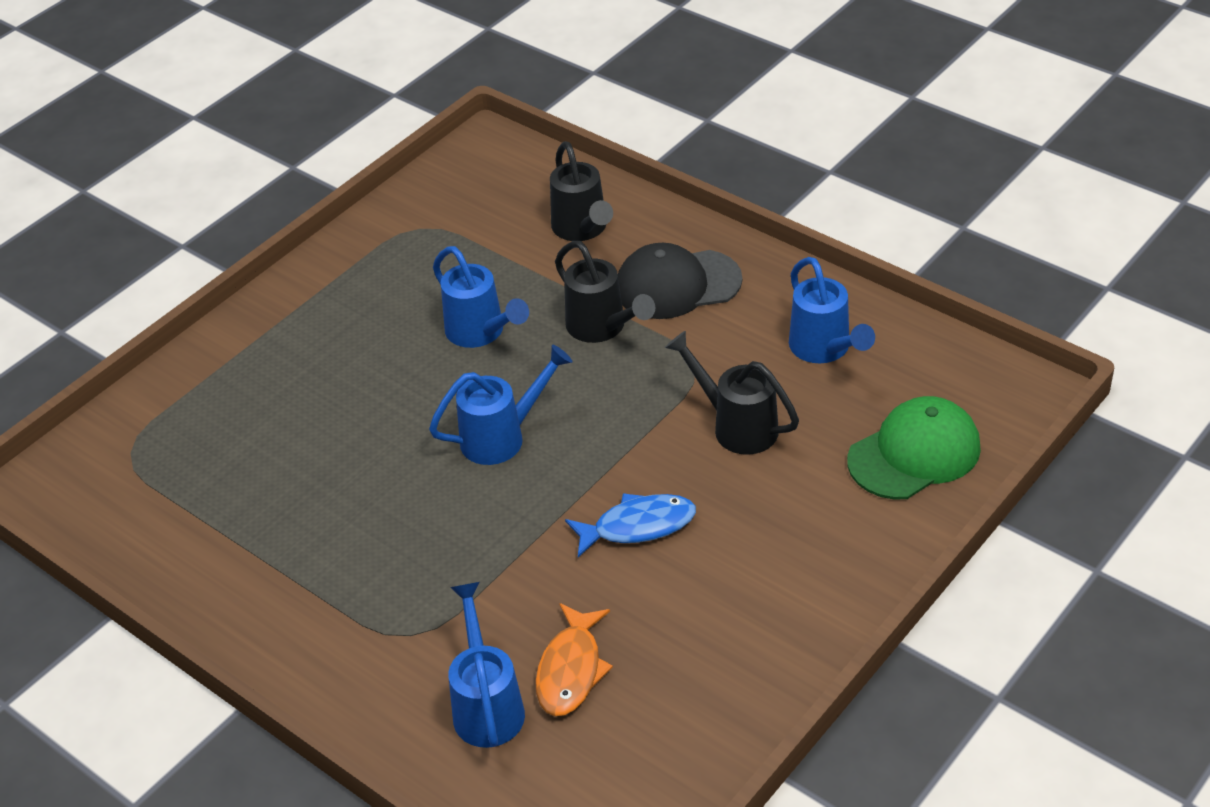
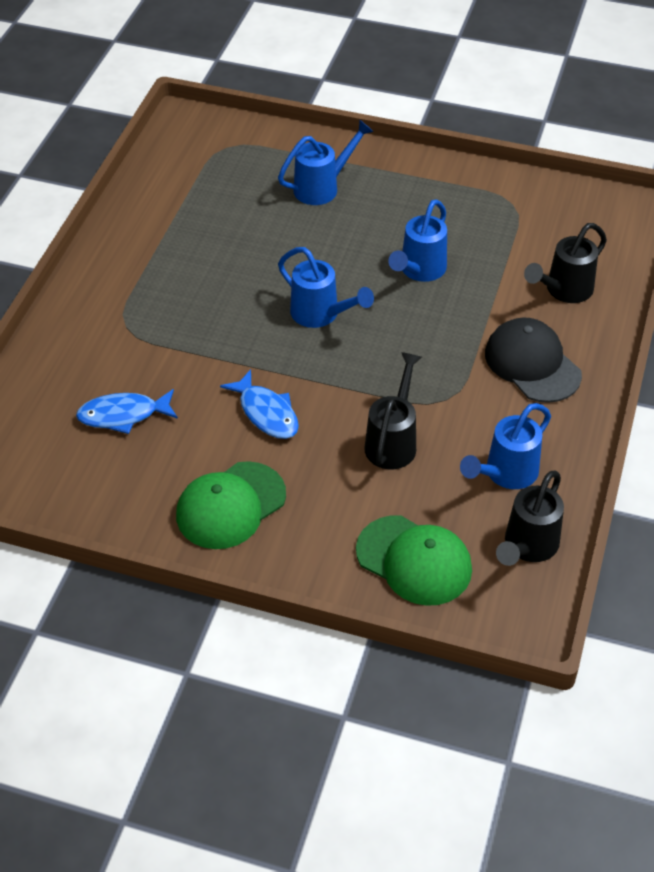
camera: 65 degrees right, 5 degrees up
blue watering can [448,582,525,748] -> blue watering can moved to [278,119,374,205]
orange fish [535,603,613,716] -> blue fish [76,389,178,434]
black watering can [555,241,655,343] -> black watering can moved to [496,471,564,566]
none -> green cap [176,461,286,549]

